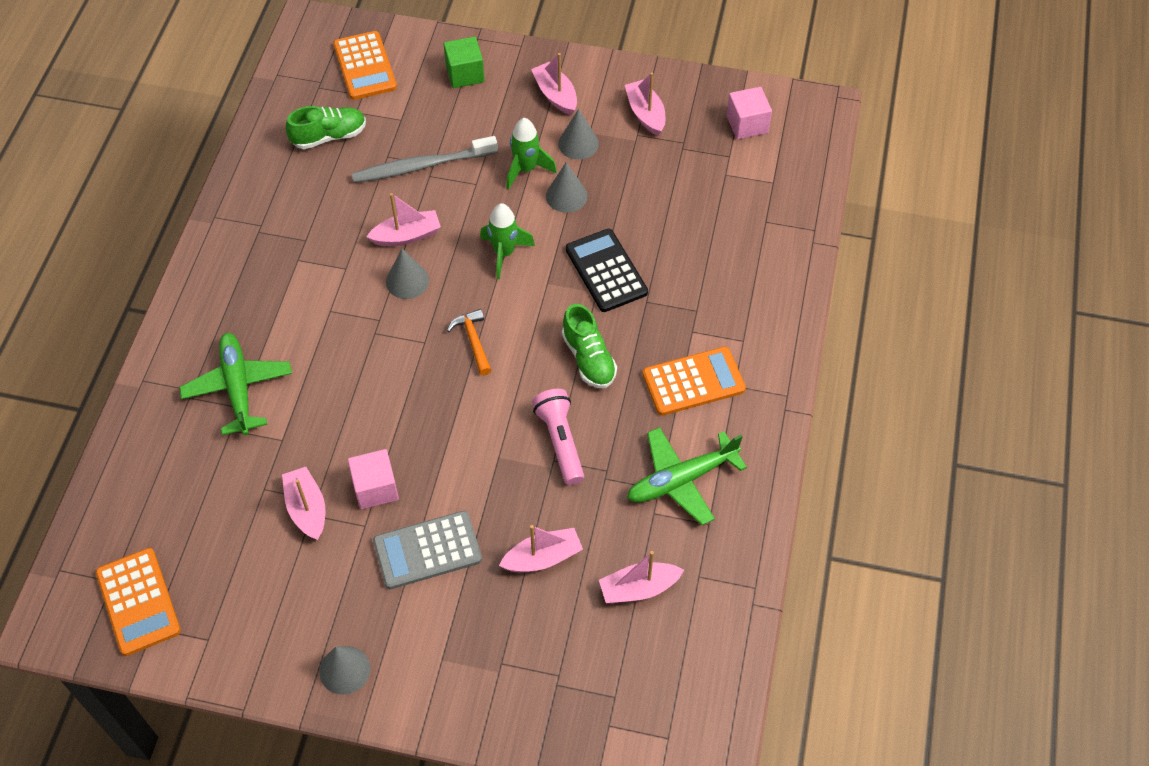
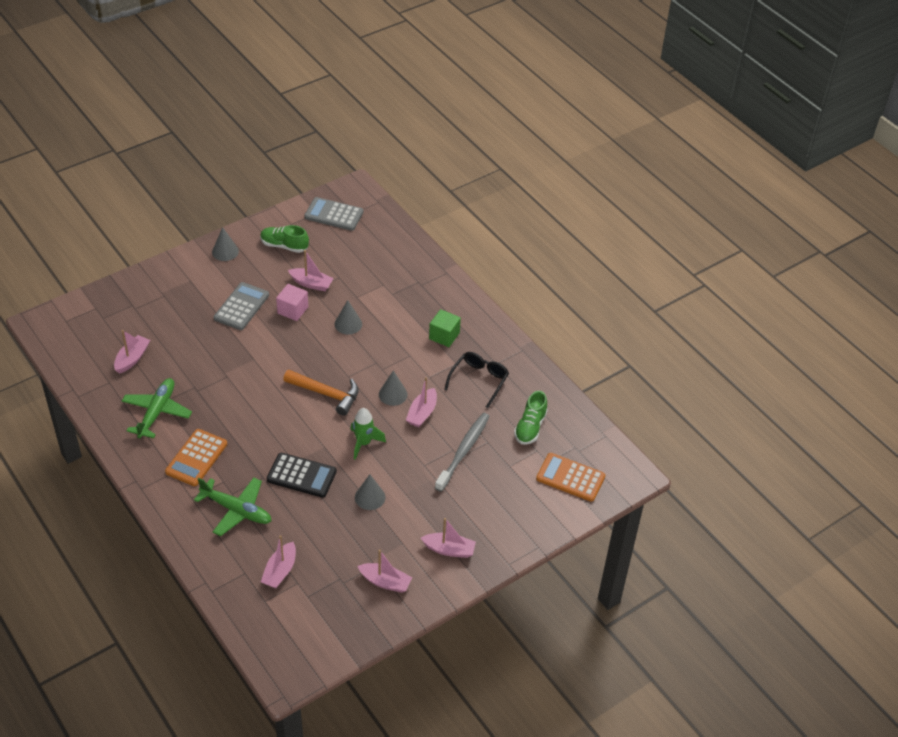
camera: 130 degrees right, 10 degrees down
orange calculator [96,548,181,656] -> grey calculator [304,197,363,231]
green plane [179,333,292,435] -> green plane moved to [194,478,271,536]
green cube [444,36,485,88] -> green cube moved to [429,309,461,347]
orange hammer [447,309,491,375] -> orange hammer [283,370,359,416], size x1.63
pink boat [499,525,583,572] -> pink boat moved to [261,535,296,588]
green rocket [506,118,557,189] -> none
pink flashlight [532,389,584,485] -> none
grey cone [558,109,599,160] -> grey cone moved to [335,300,362,334]
green shoe [562,304,617,388] -> green shoe moved to [260,225,309,253]
pink cube [726,87,772,139] -> none
none -> black glasses [444,352,509,408]

